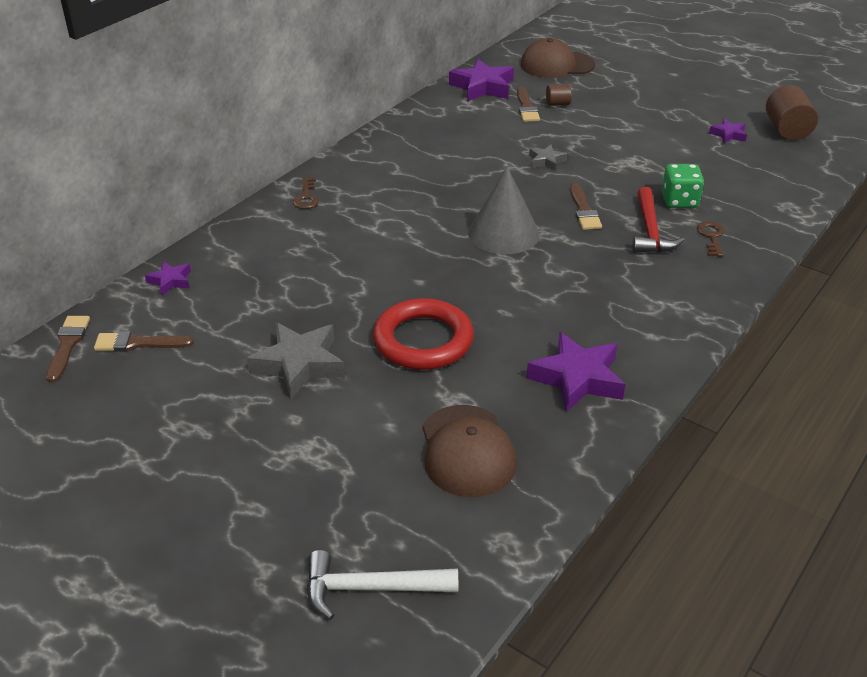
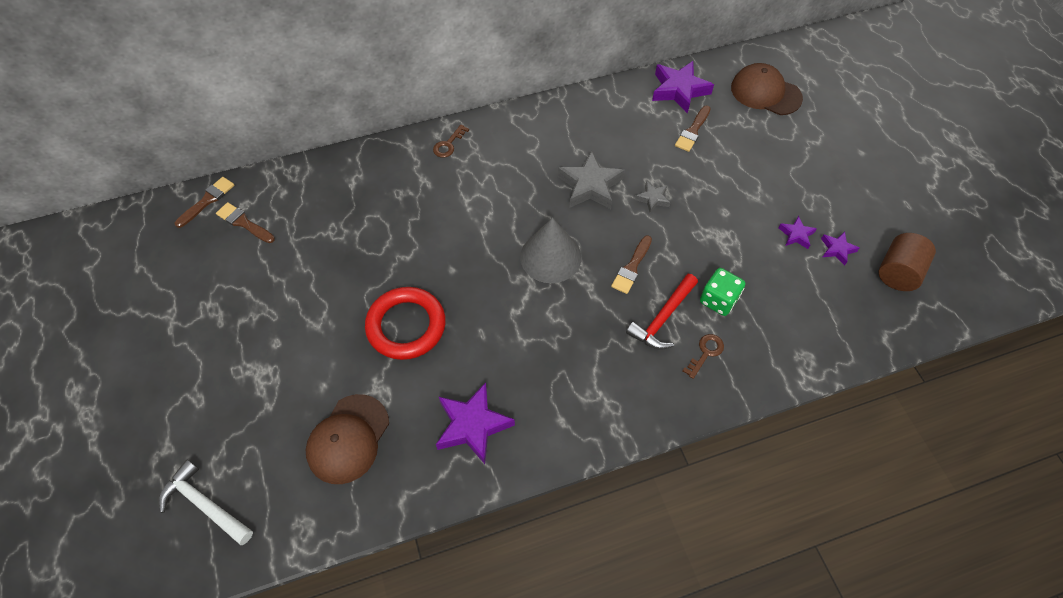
camera: 35 degrees right, 20 degrees up
purple star [145,261,191,295] -> purple star moved to [778,216,817,249]
grey star [247,323,345,399] -> grey star moved to [558,150,625,209]
brown cylinder [546,84,572,106] -> none

